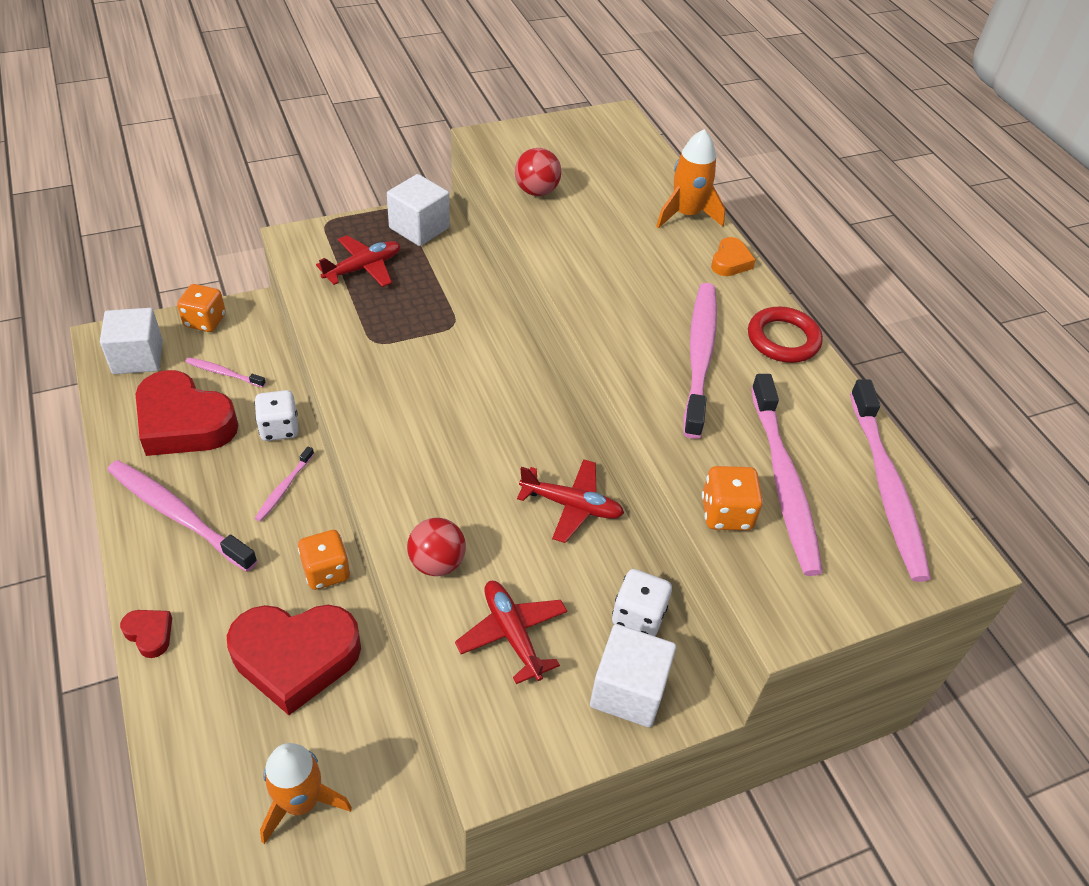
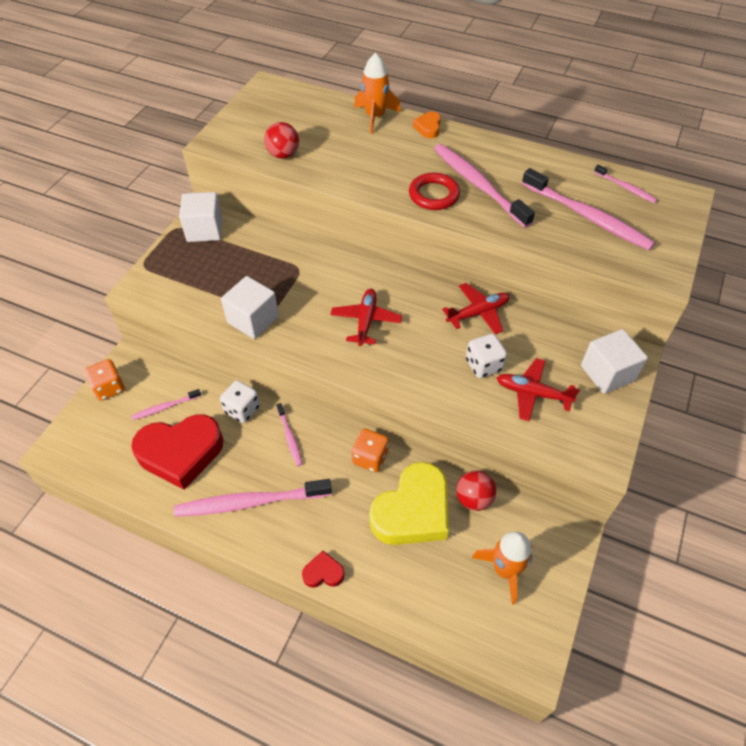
camera: 40 degrees left, 5 degrees up
white cube [100,308,163,374] -> white cube moved to [221,276,279,339]
red heart [227,605,361,715] -> yellow heart [369,462,449,545]
red plane [316,235,400,287] -> red plane moved to [330,289,402,346]
red ball [407,518,466,576] -> red ball moved to [456,470,496,511]
white dice [612,569,672,636] -> white dice moved to [466,334,507,378]
orange dice [702,466,763,531] -> none
orange heart [711,237,755,276] -> orange heart turned 150 degrees counterclockwise [413,112,441,138]
red ring [748,307,823,363] -> red ring moved to [409,173,460,210]
pink toothbrush [850,379,931,582] -> pink toothbrush [594,165,657,203], size x0.49

